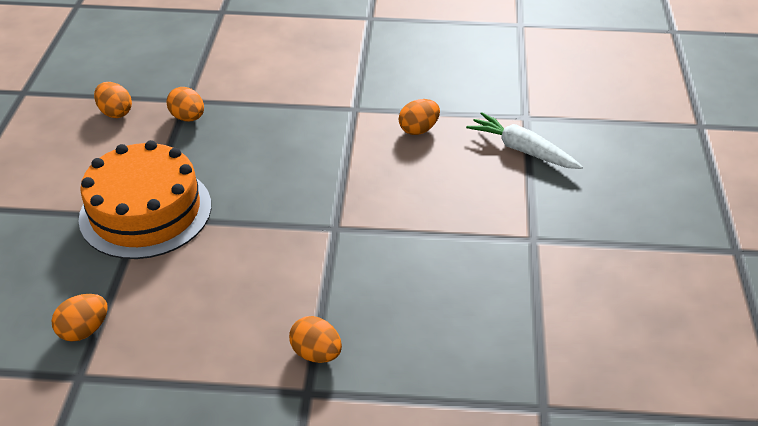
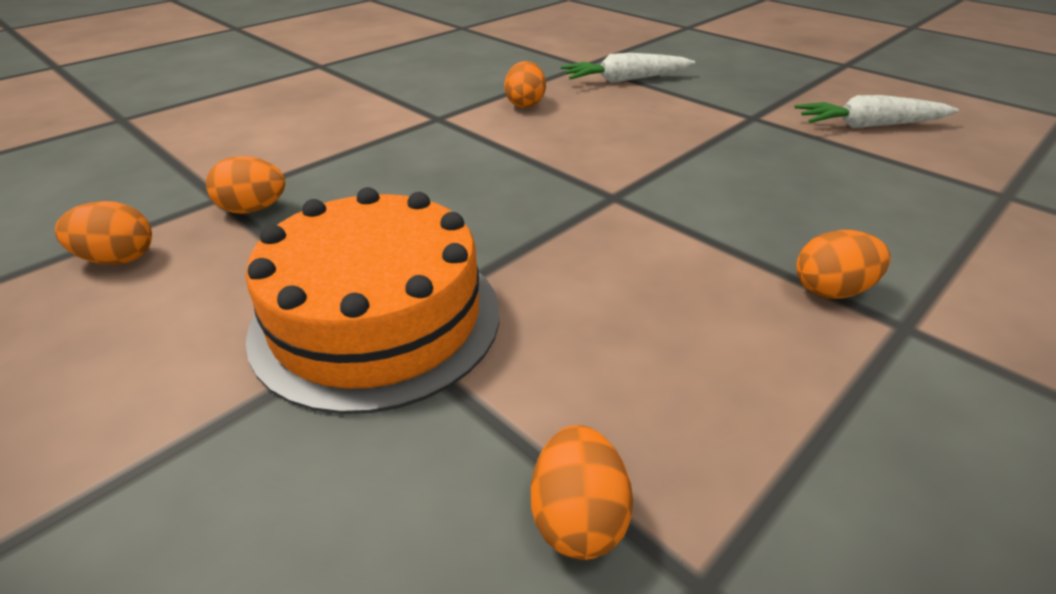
camera: 50 degrees left, 5 degrees down
none -> white carrot [794,95,959,128]

